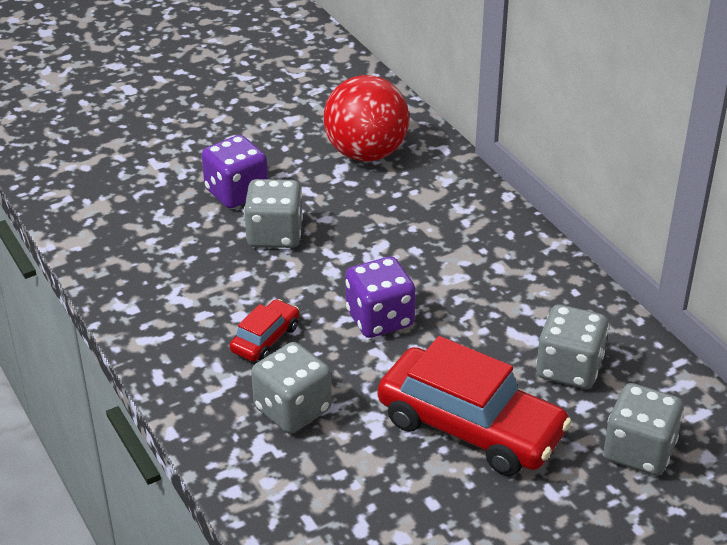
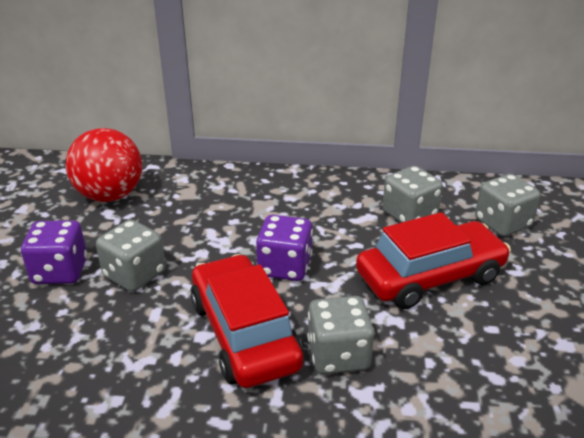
camera: 55 degrees left, 5 degrees down
red car [230,299,299,362] -> red car [191,254,303,388], size x2.12

